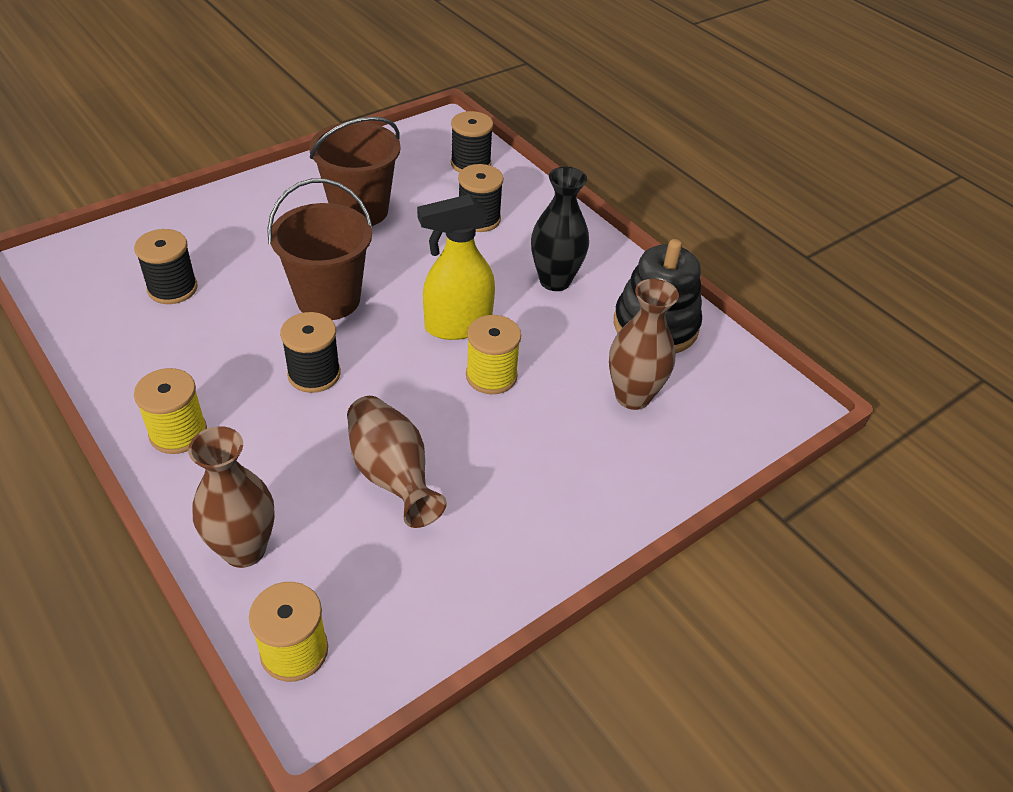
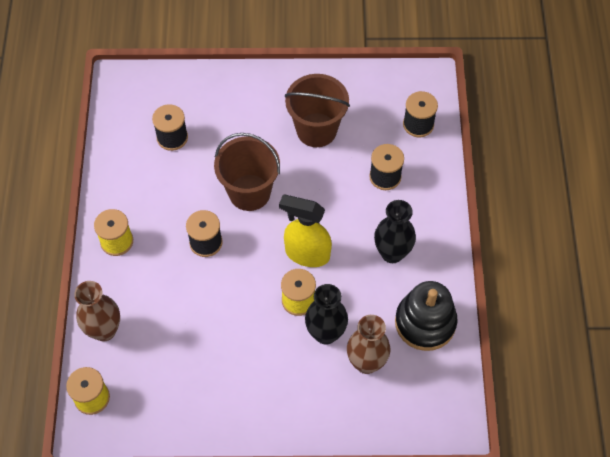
camera: 40 degrees right, 15 degrees up
brown vase [347,396,447,528] -> none
none -> black vase [305,284,348,345]

